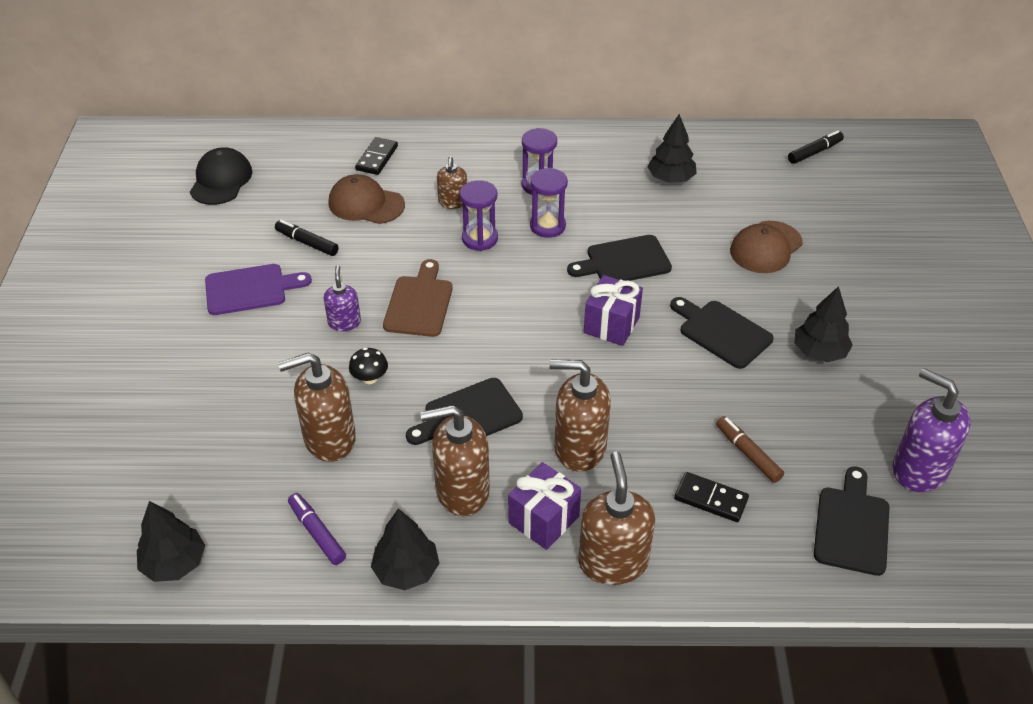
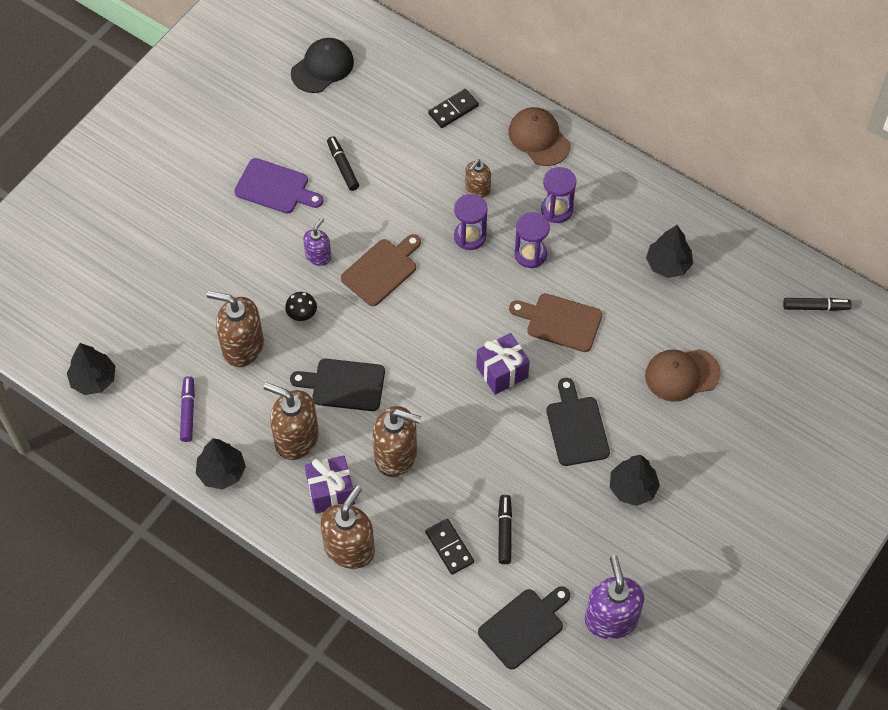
camera: 35 degrees right, 15 degrees up
brown cap [329,174,405,224] -> brown cap moved to [508,107,570,166]
brown soap dispenser [549,360,611,472] -> brown soap dispenser turned 150 degrees clockwise [373,406,421,477]
black cutting board [567,235,672,281] -> brown cutting board [509,293,602,352]
brown marker [716,416,784,483] -> black marker [498,495,512,564]

